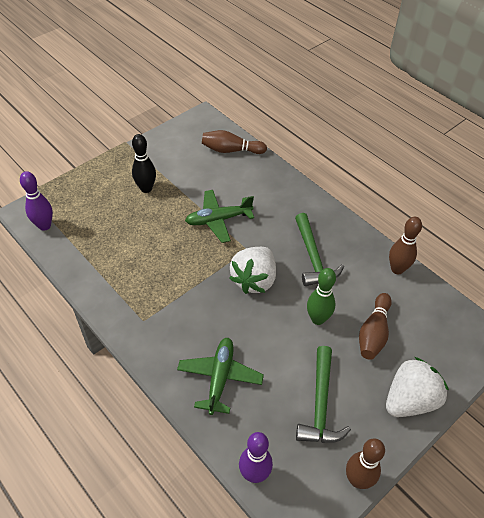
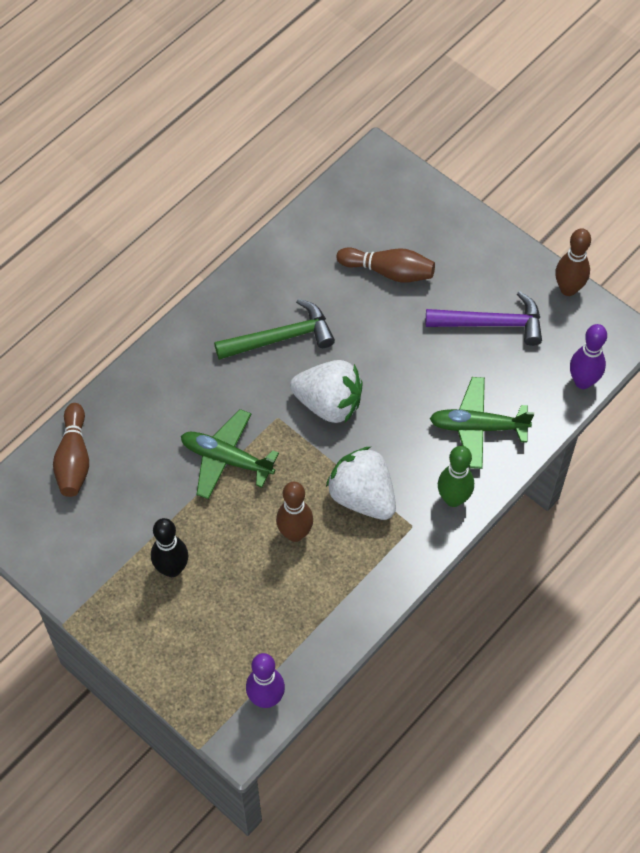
camera: 95 degrees left, 10 degrees up
green plane [185,190,254,243] -> green plane turned 135 degrees clockwise [181,409,279,500]
green hammer [296,346,351,443] -> purple hammer [426,291,542,346]
green bowling pin [307,268,336,325] -> green bowling pin moved to [438,446,474,507]
white strawberry [386,357,449,417] -> white strawberry moved to [326,447,396,520]
brown bowling pin [389,217,422,274] -> brown bowling pin moved to [276,482,313,542]

